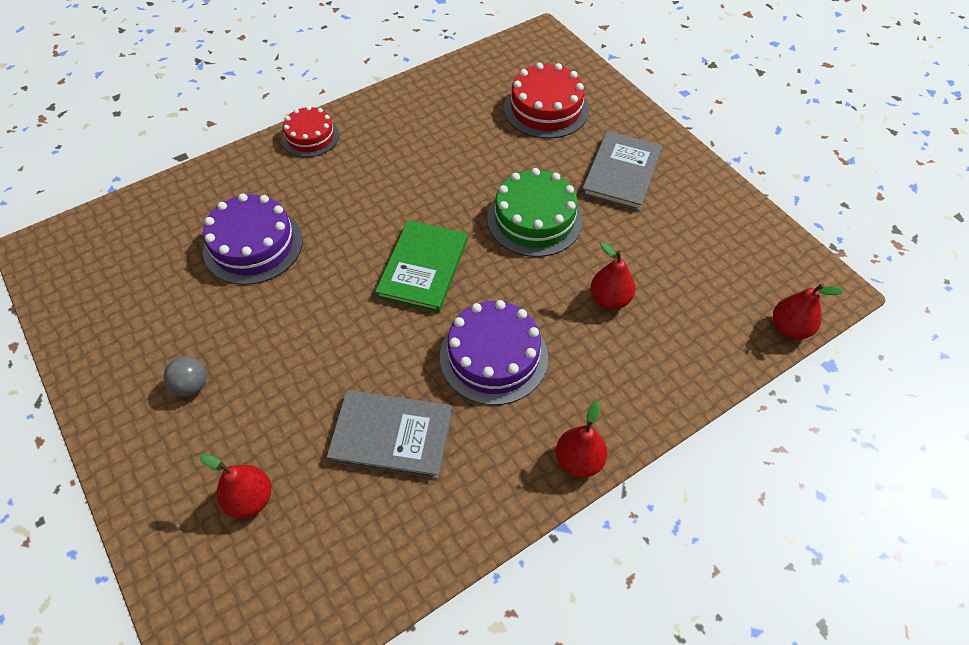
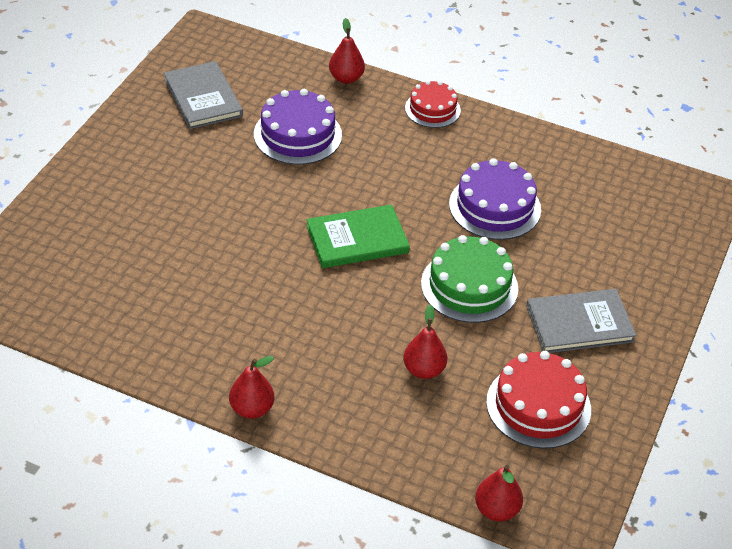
camera: 55 degrees right, 10 degrees down
grey ball [164,356,207,396] -> none
red pear [200,454,271,518] -> red pear moved to [329,18,365,84]
grey book [327,390,452,479] -> grey book moved to [164,61,243,129]
purple cake [440,300,548,405] -> purple cake moved to [449,158,541,240]
red cake [504,63,589,139] -> red cake moved to [486,351,591,449]

